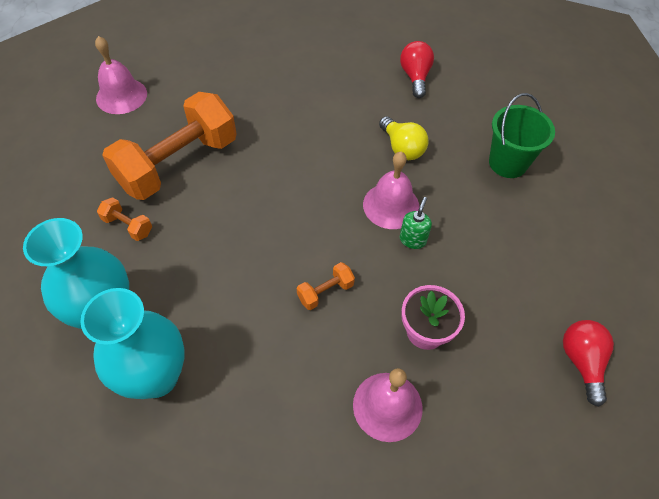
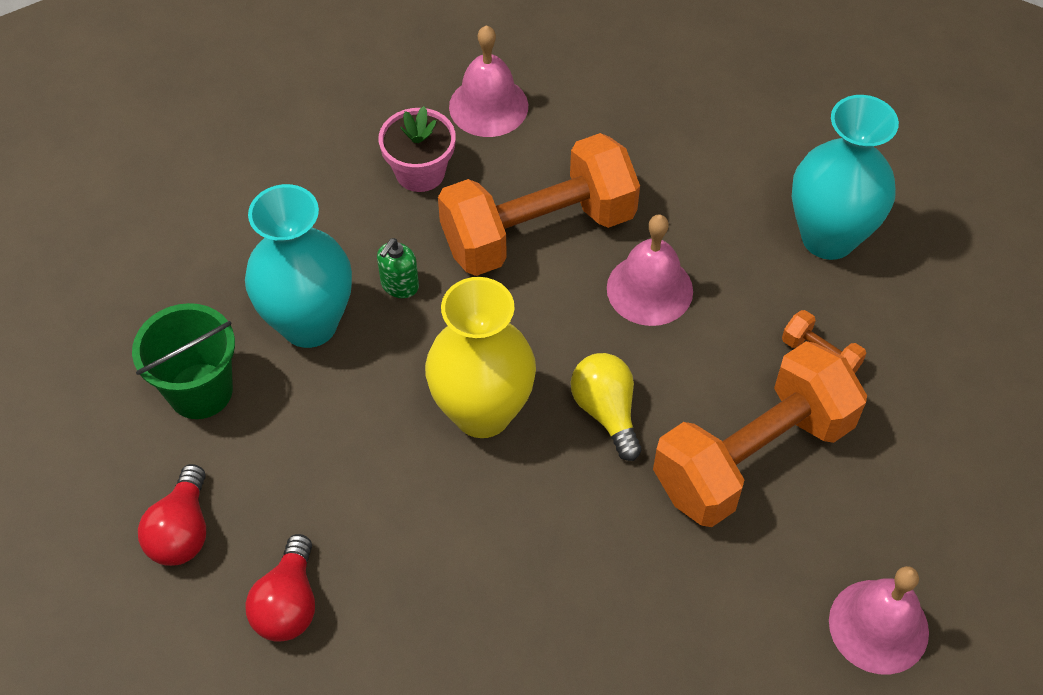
camera: 170 degrees left, 0 degrees up
turquoise vase [80,288,185,399] -> turquoise vase moved to [245,184,352,348]
orange dumbbell [297,262,355,310] -> orange dumbbell [438,133,640,276], size x2.50
pink bell [363,152,419,229] -> pink bell moved to [607,214,693,326]
yellow light bulb [379,116,428,160] -> yellow light bulb moved to [571,353,641,461]
red light bulb [563,320,614,407] -> red light bulb moved to [138,464,206,566]
none -> yellow vase [425,277,536,438]

